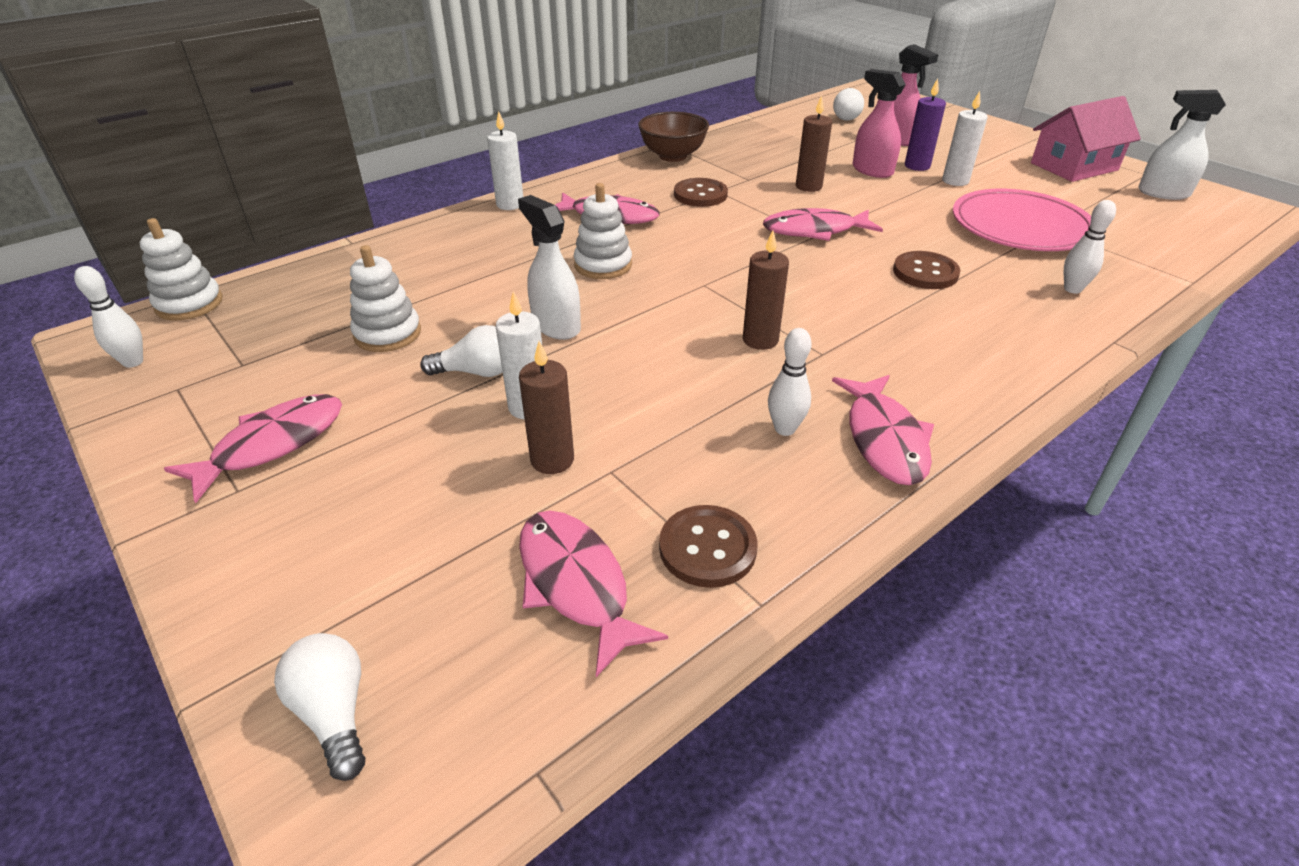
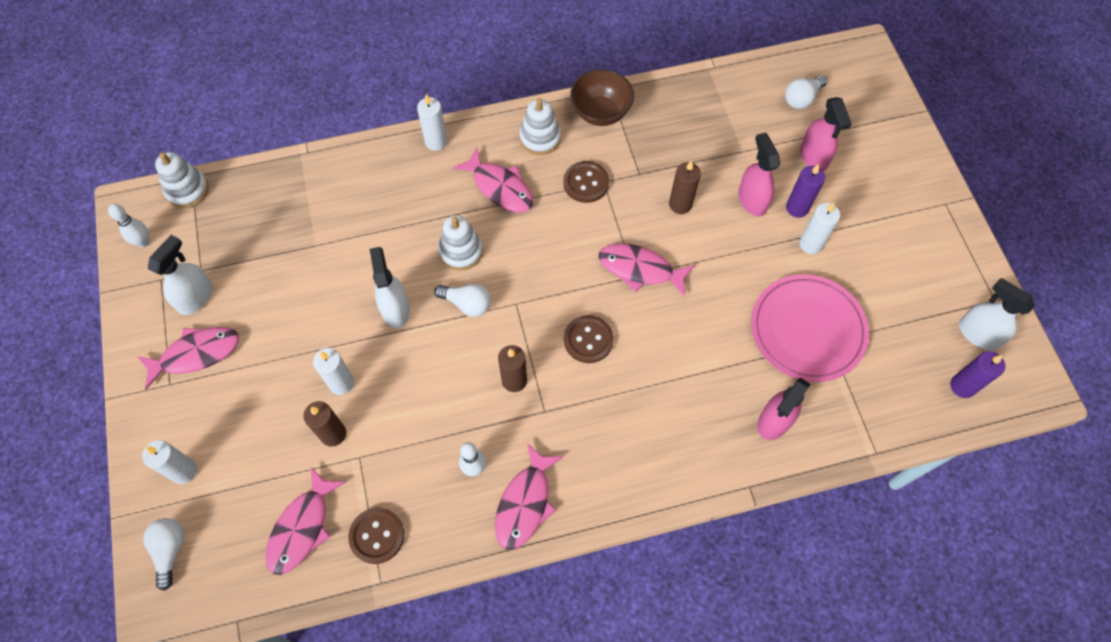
camera: 25 degrees right, 25 degrees up
white stacking toy [350,245,421,352] -> white stacking toy moved to [519,98,561,155]
white light bulb [420,325,503,377] -> white light bulb moved to [434,284,491,317]
pink fish [519,510,668,677] -> pink fish turned 150 degrees counterclockwise [266,467,346,575]
brown button [893,251,960,289] -> brown button moved to [564,315,614,363]
pink house [1031,96,1141,182] -> none
white bowling pin [1064,200,1116,294] -> pink spray bottle [757,378,811,440]
none -> white candle [142,440,197,484]
none -> white spray bottle [148,235,212,315]
none -> purple candle [950,351,1006,398]

